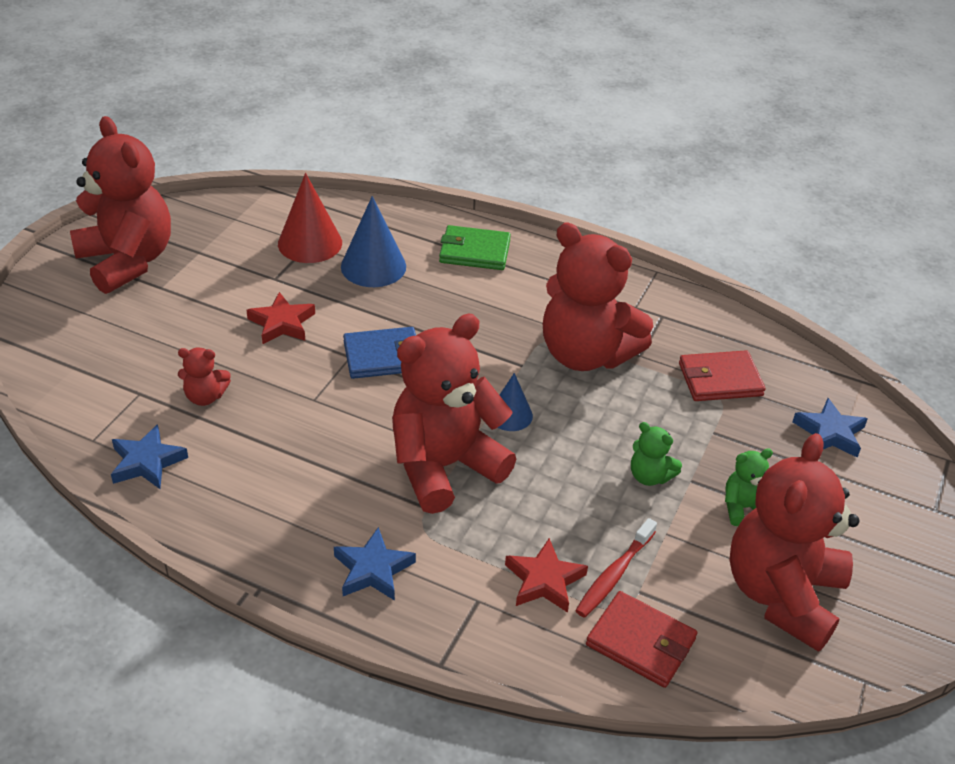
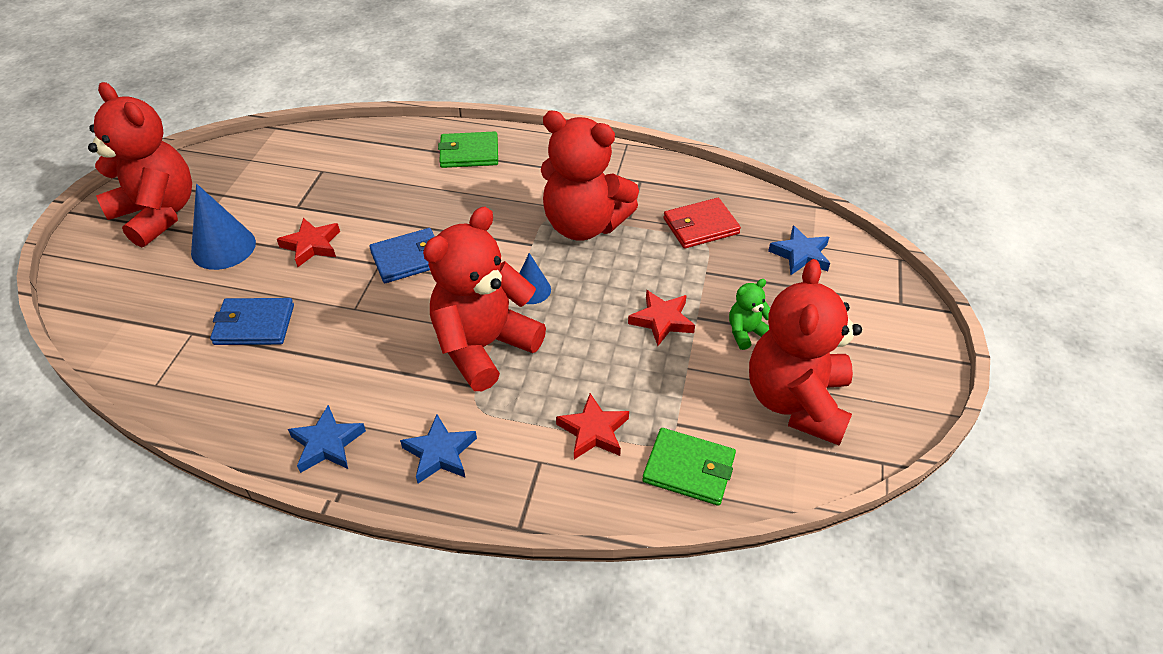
camera: 10 degrees left, 5 degrees up
blue star [111,424,188,489] -> blue star moved to [288,405,366,473]
red teddy bear [178,347,231,406] -> blue wallet [210,298,294,345]
red cone [278,173,342,263] -> none
blue cone [341,196,406,287] -> blue cone moved to [191,184,256,270]
red toothbrush [575,518,657,618] -> none
red wallet [586,591,697,688] -> green wallet [642,428,736,506]
green teddy bear [631,422,682,486] -> red star [628,290,695,346]

